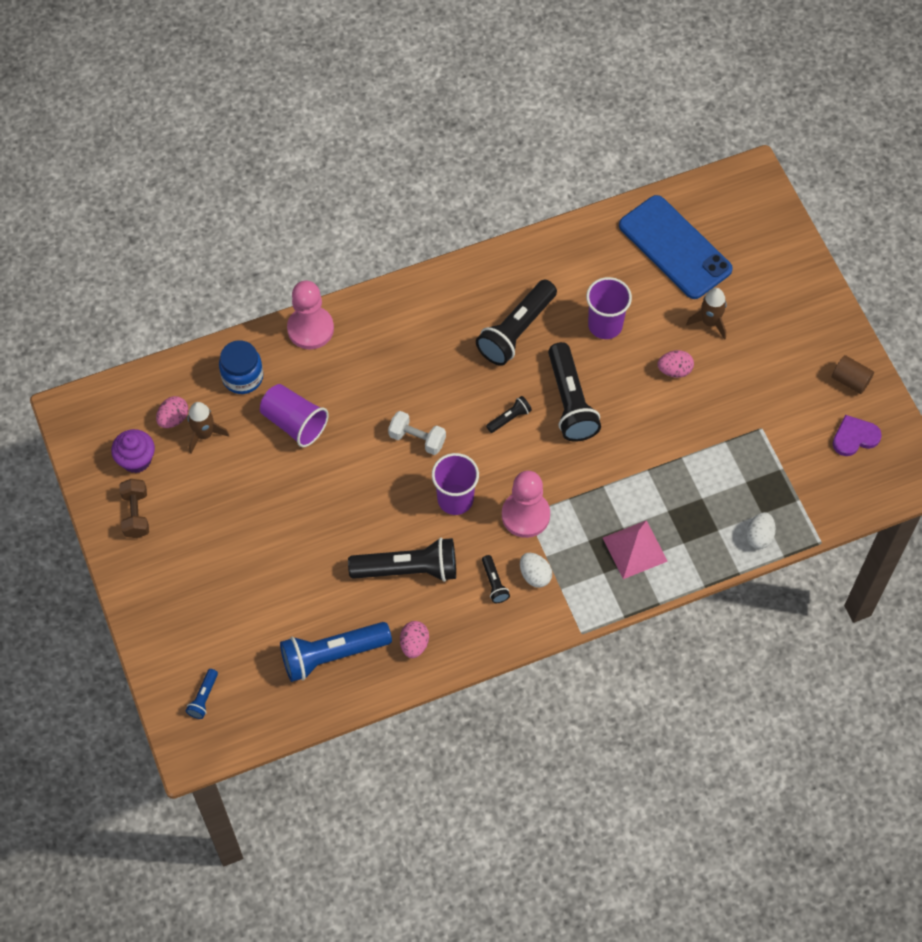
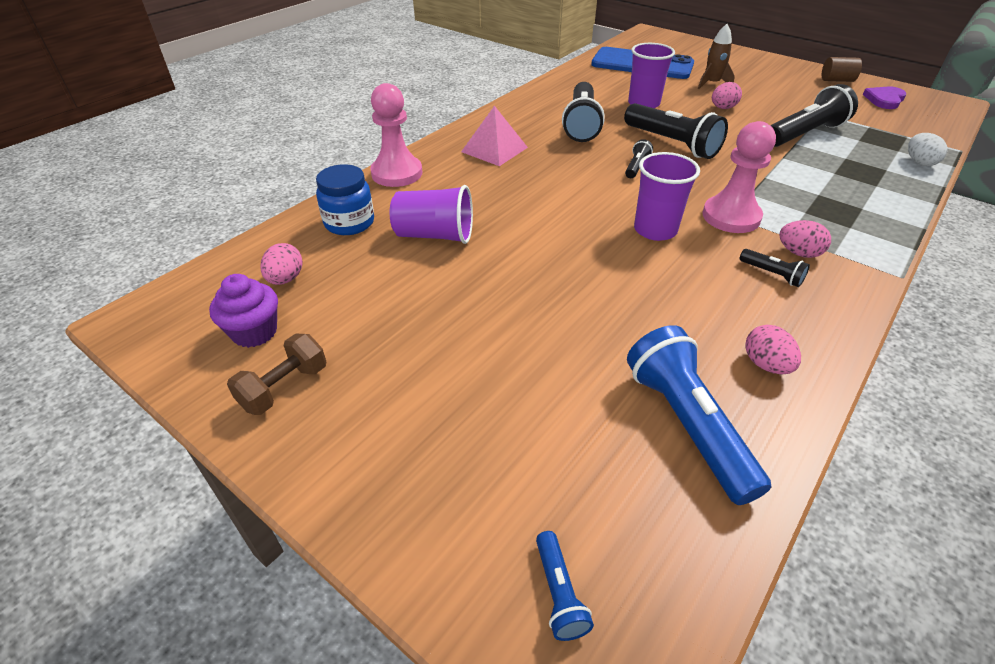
camera: 30 degrees left, 20 degrees down
brown dumbbell [119,479,149,538] -> brown dumbbell turned 75 degrees clockwise [227,333,326,415]
brown rocket [187,402,229,453] -> none
blue flashlight [280,622,392,682] -> blue flashlight turned 120 degrees clockwise [627,325,771,505]
black flashlight [348,538,456,582] -> black flashlight moved to [770,84,858,147]
white dumbbell [388,411,446,455] -> none
white egg [520,553,552,588] -> pink egg [779,220,831,258]
pink pyramid [603,520,668,579] -> pink pyramid moved to [461,106,528,166]

